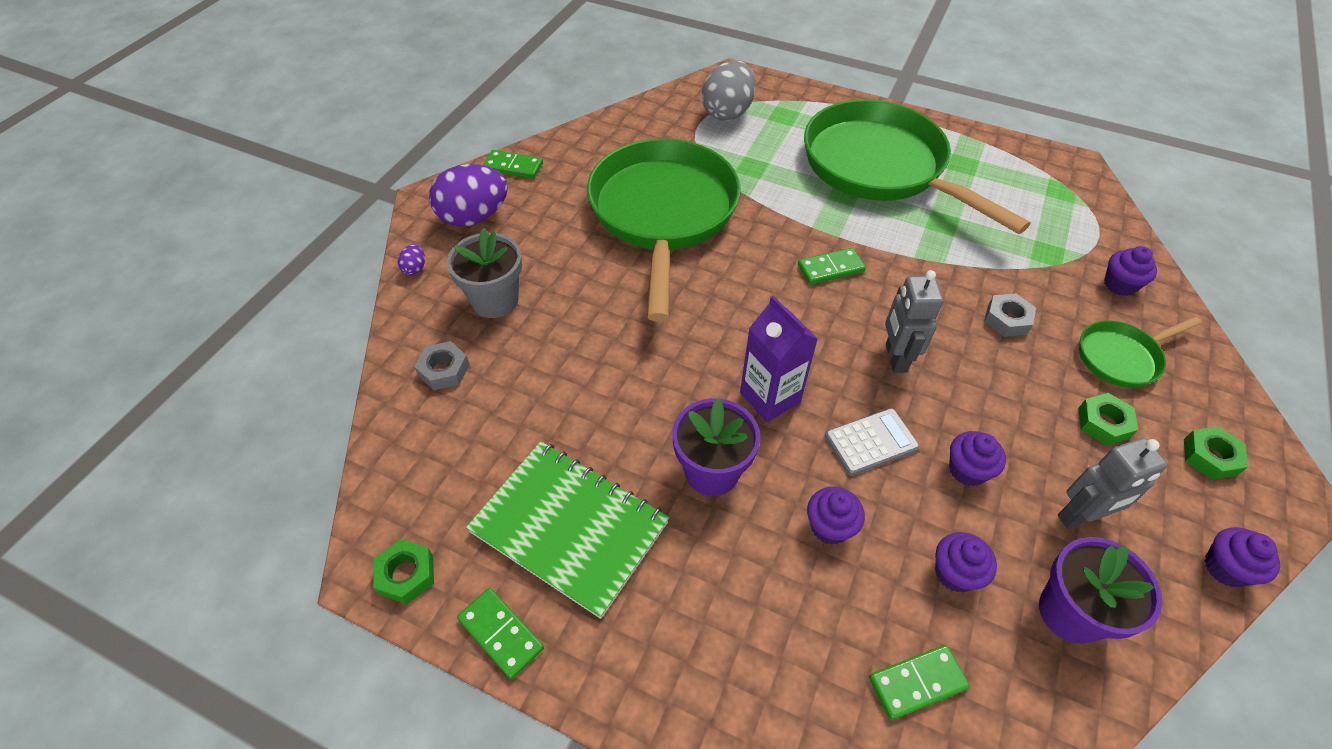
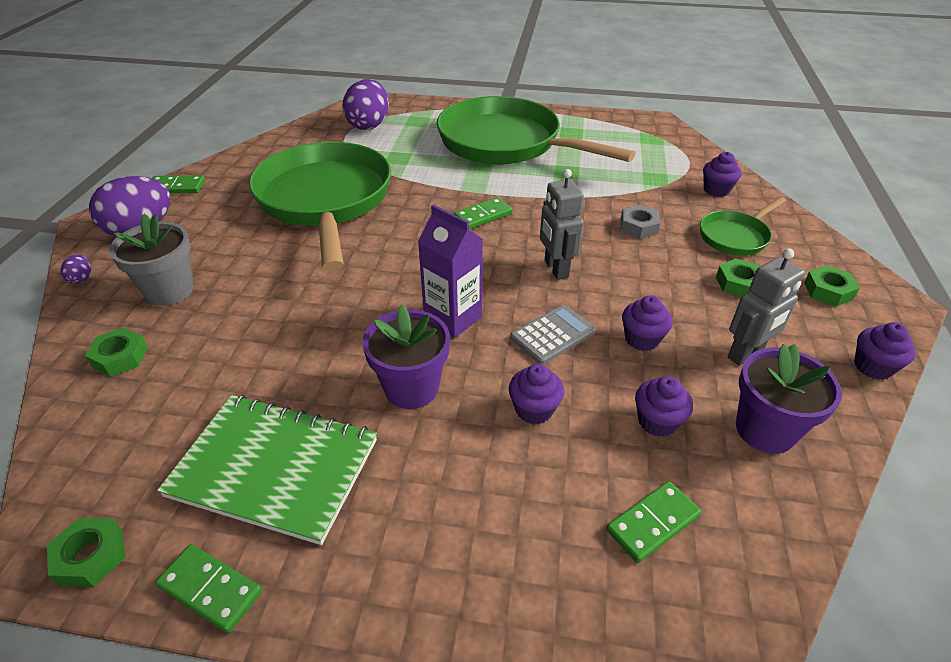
camera: 15 degrees left, 10 degrees down
grey nut [414,341,470,390] -> green nut [85,328,148,377]
grey egg [702,60,756,121] -> purple egg [342,79,389,130]

